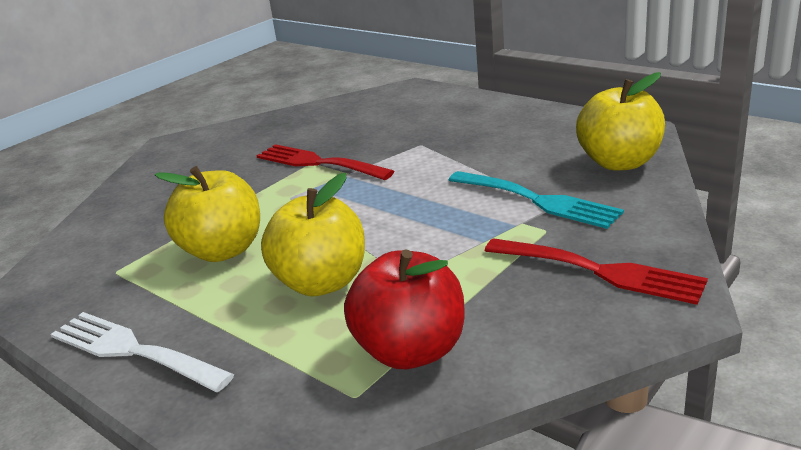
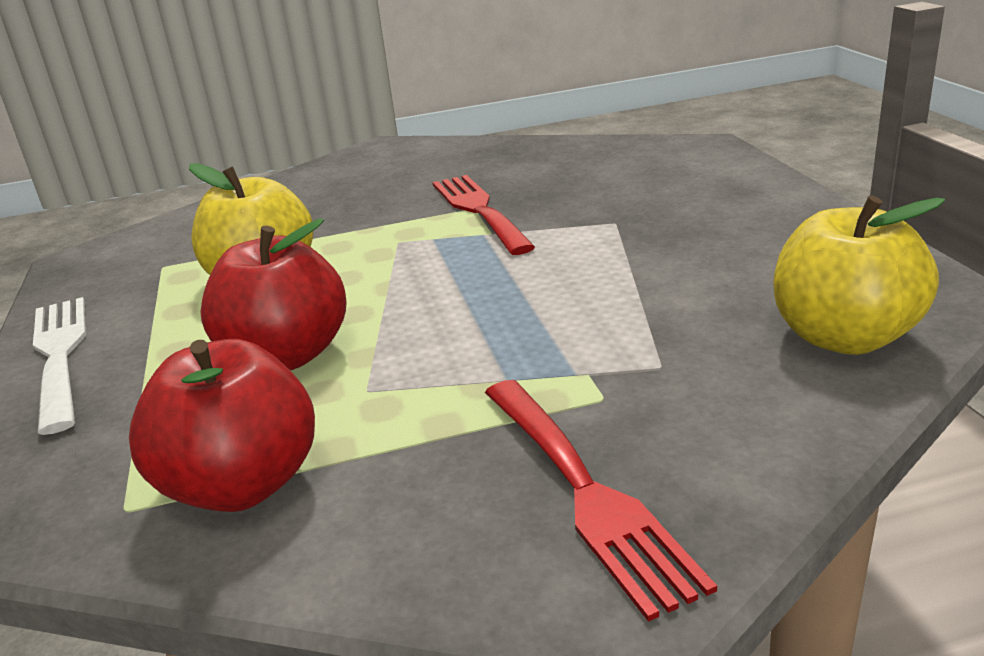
camera: 35 degrees right, 0 degrees up
yellow apple [261,173,365,296] -> red apple [200,219,347,370]
turquoise fork [449,171,624,229] -> none

